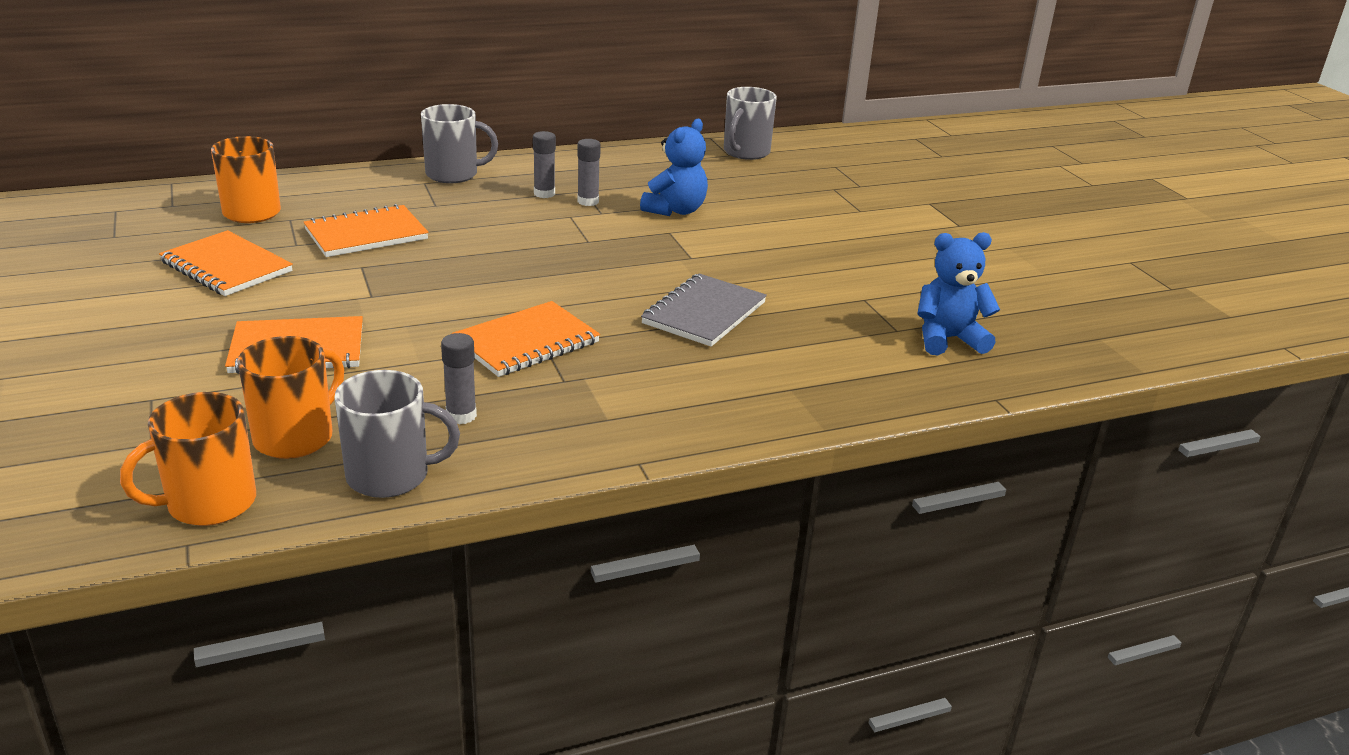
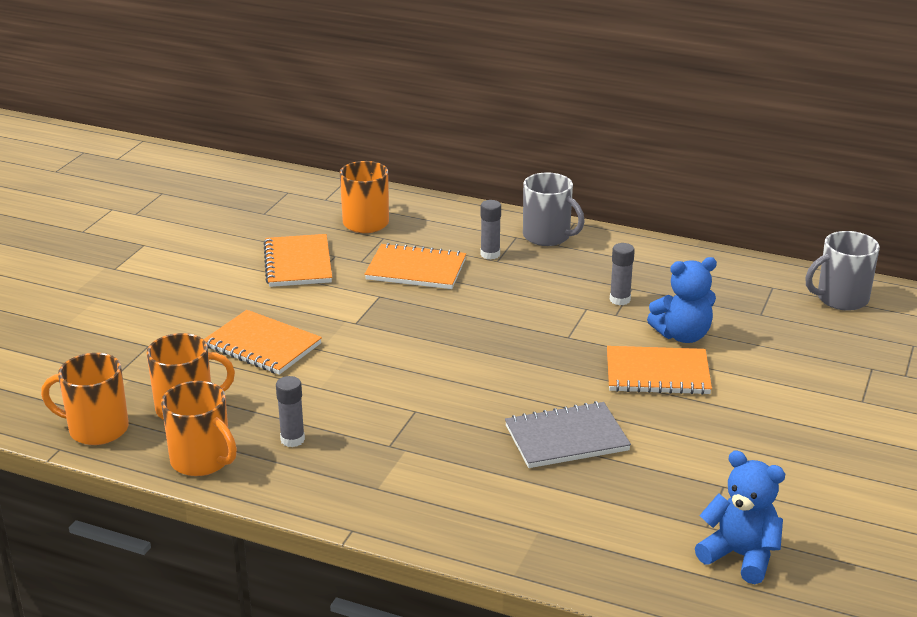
camera: 45 degrees right, 0 degrees up
grey mug [334,370,460,498] -> orange mug [161,381,237,476]
orange notebook [451,301,600,377] -> orange notebook moved to [607,346,712,395]
grey glue stick [533,131,556,198] -> grey glue stick moved to [480,200,501,260]

